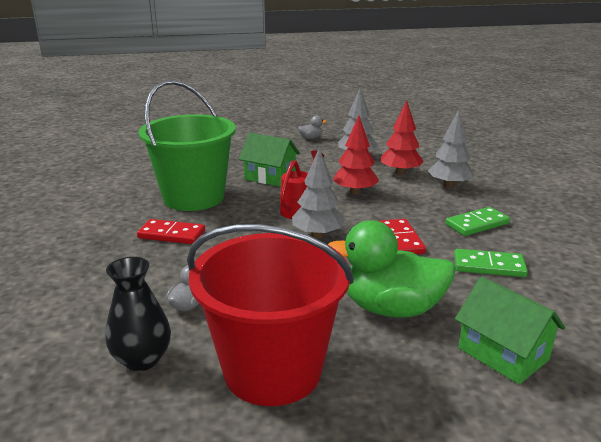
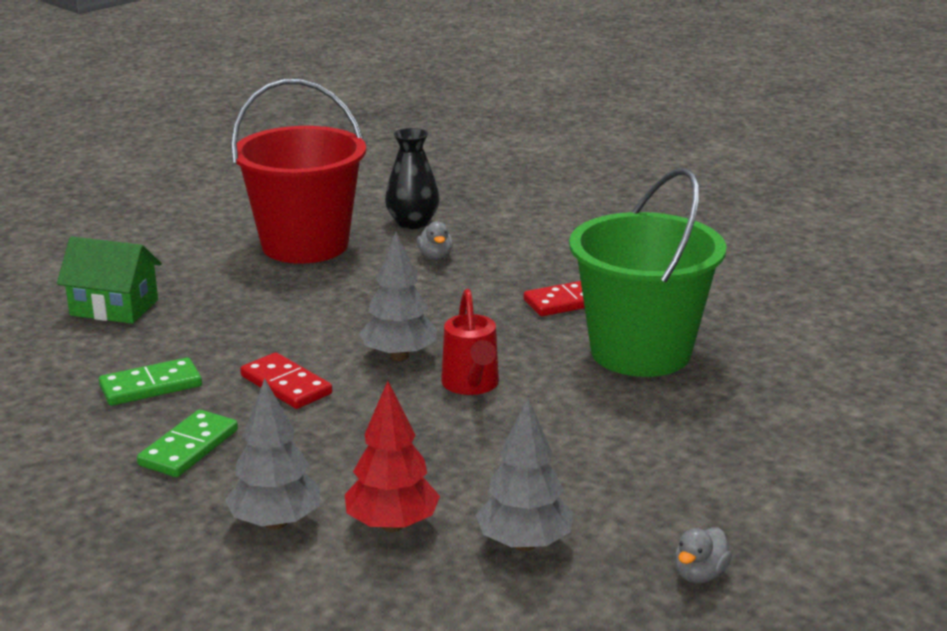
camera: 145 degrees right, 0 degrees up
green house [239,133,300,187] -> none
green duck [328,220,456,317] -> none
red tree [333,115,379,195] -> none

